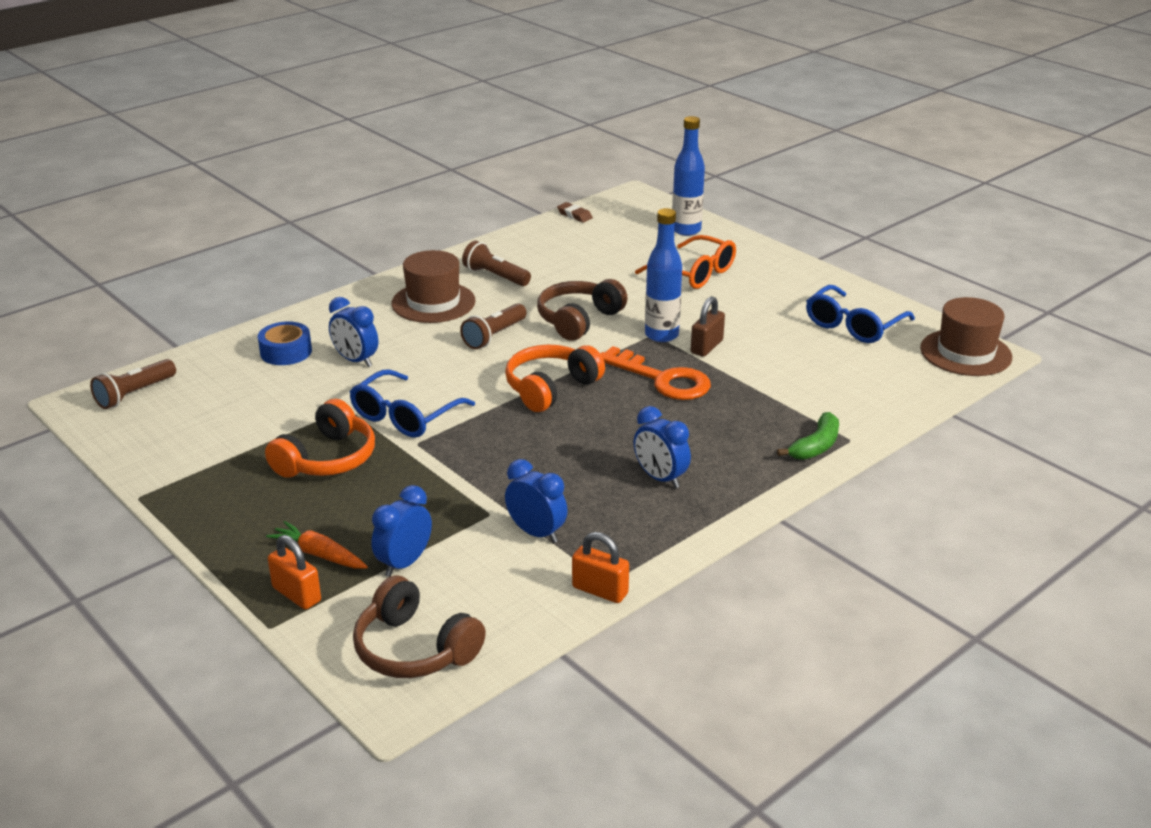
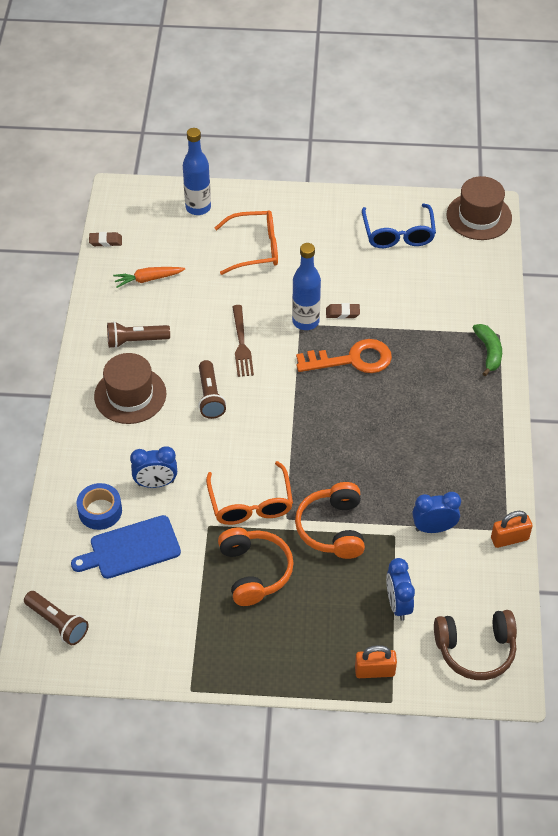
camera: 45 degrees left, 20 degrees up
brown flashlight [90,359,176,409] -> brown flashlight turned 45 degrees counterclockwise [24,591,89,645]
orange carrot [266,521,368,569] -> orange carrot moved to [113,267,185,288]
blue glasses [350,369,475,438] -> orange glasses [206,461,293,525]
orange headphones [505,345,605,412] -> orange headphones moved to [295,482,365,559]
brown headphones [537,279,628,341] -> brown fork [232,305,254,377]
blue clock [634,406,691,488] -> none
brown padlock [691,296,725,357] -> brown eraser [326,303,360,319]
none -> blue cutting board [71,515,181,579]

